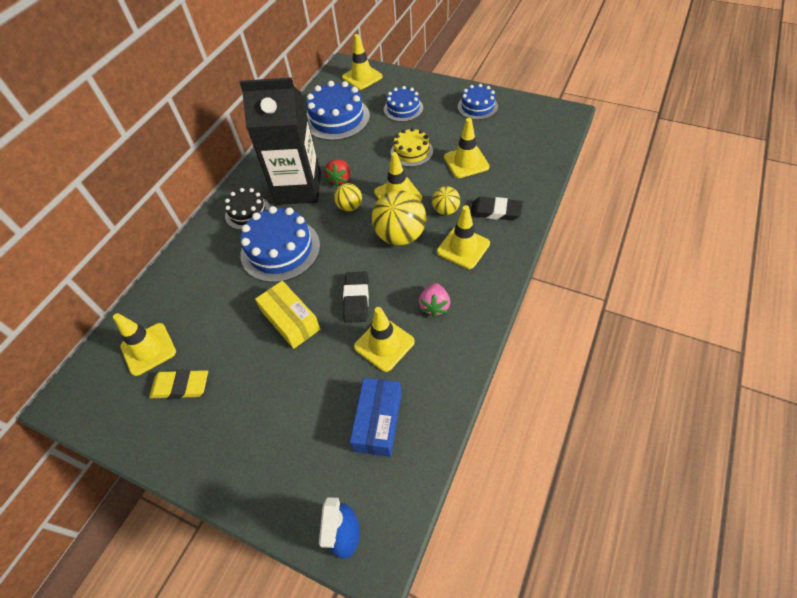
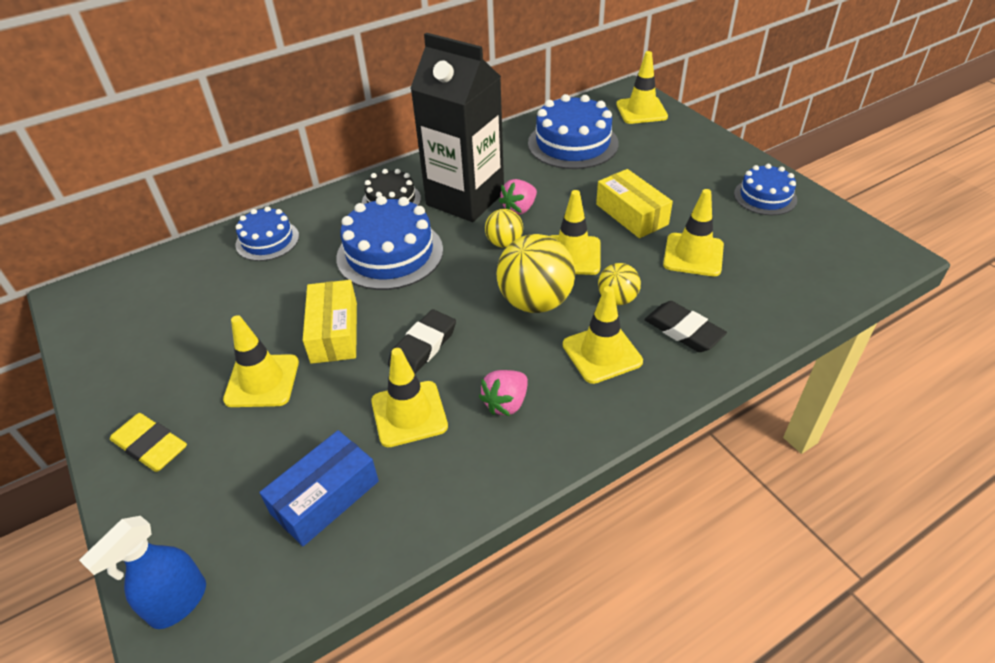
camera: 30 degrees right, 10 degrees down
yellow traffic cone [113,313,176,376] -> yellow traffic cone moved to [223,315,299,407]
yellow eraser [149,370,208,399] -> yellow eraser moved to [110,413,187,472]
red strawberry [324,159,350,187] -> pink strawberry [499,179,537,215]
blue cake [384,86,423,122] -> blue cake moved to [236,206,299,261]
yellow cake [391,128,433,167] -> yellow box [596,169,673,238]

